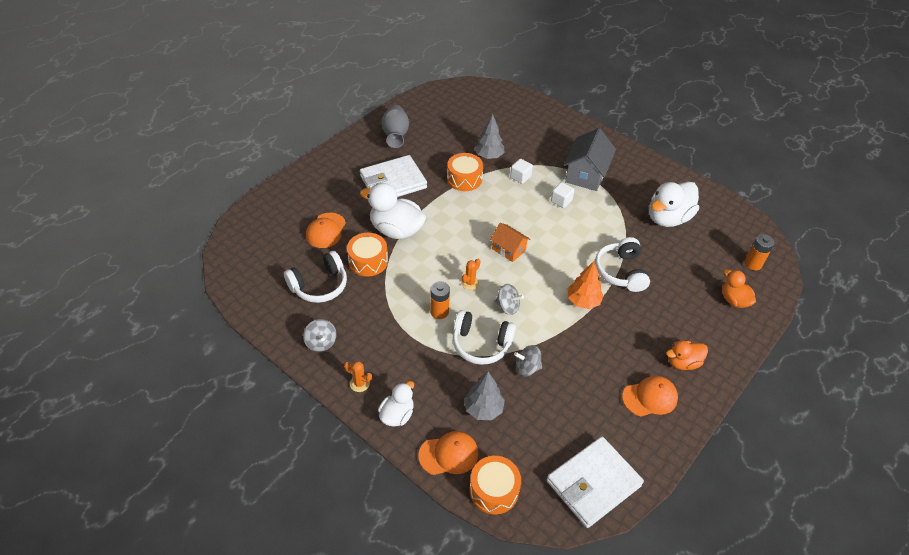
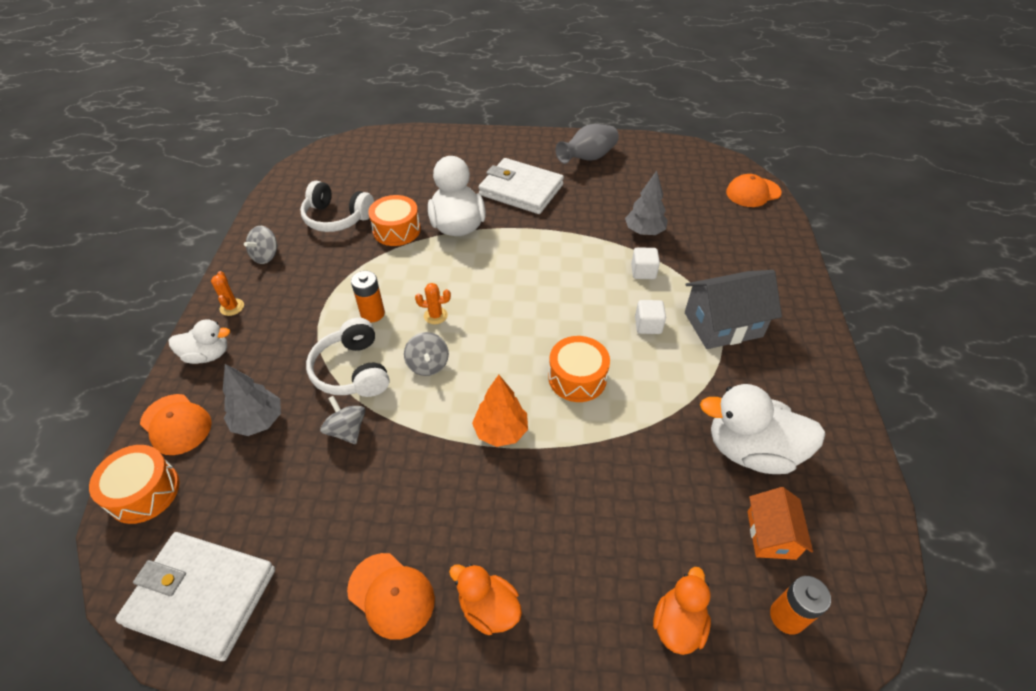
camera: 55 degrees right, 0 degrees up
orange cap [306,213,346,248] -> orange cap moved to [726,174,782,207]
orange drum [447,153,483,191] -> orange drum moved to [548,336,610,402]
orange house [490,223,530,262] -> orange house moved to [747,487,813,560]
white headphones [595,237,650,292] -> none

